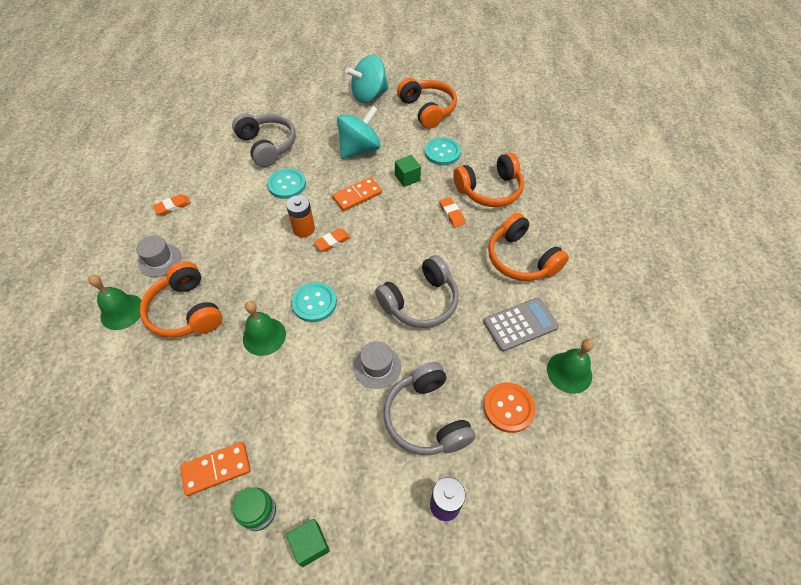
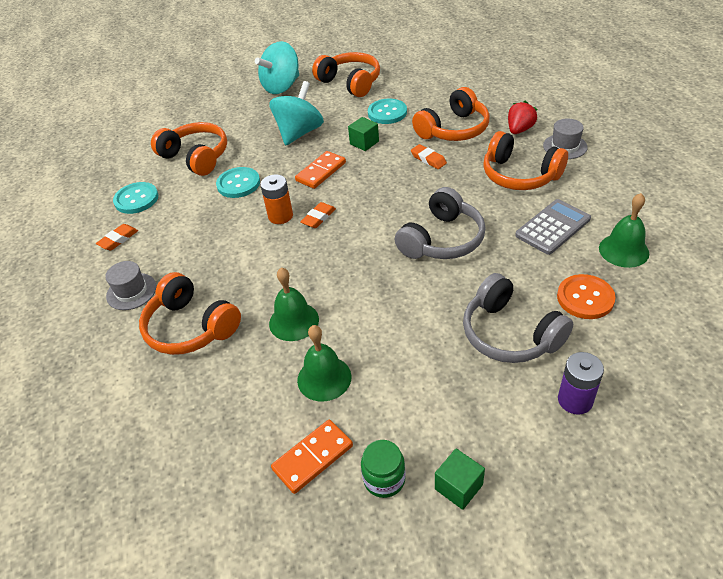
camera: 15 degrees left, 10 degrees down
green bell [88,275,142,330] -> green bell moved to [297,325,351,402]
grey headphones [232,113,296,167] -> orange headphones [151,122,227,176]
turquoise button [291,282,337,322] -> turquoise button moved to [113,182,158,214]
grey hat [354,341,401,389] -> grey hat moved to [543,119,588,159]
none -> red strawberry [508,101,537,134]

